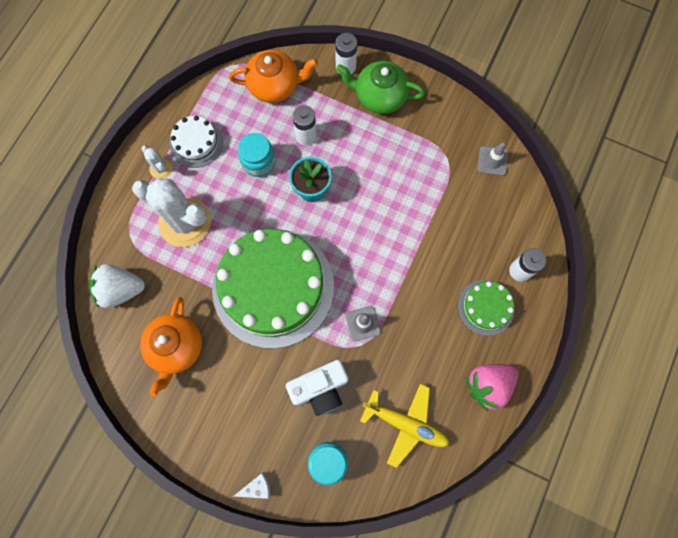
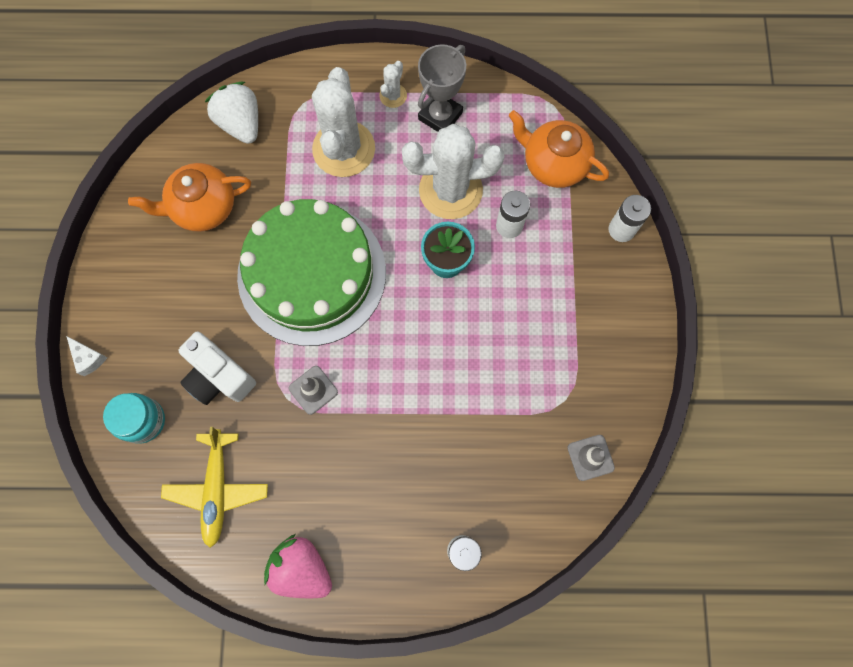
camera: 65 degrees right, 0 degrees up
white cake [170,116,223,168] -> grey trophy [418,44,466,132]
orange teapot [229,50,318,103] -> orange teapot turned 150 degrees clockwise [509,110,609,188]
turquoise jar [238,133,275,177] -> white cactus [402,124,504,219]
green teapot [336,61,425,114] -> none
green cake [458,280,514,336] -> none

